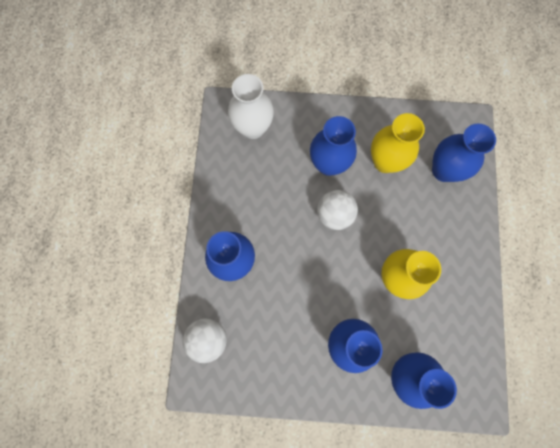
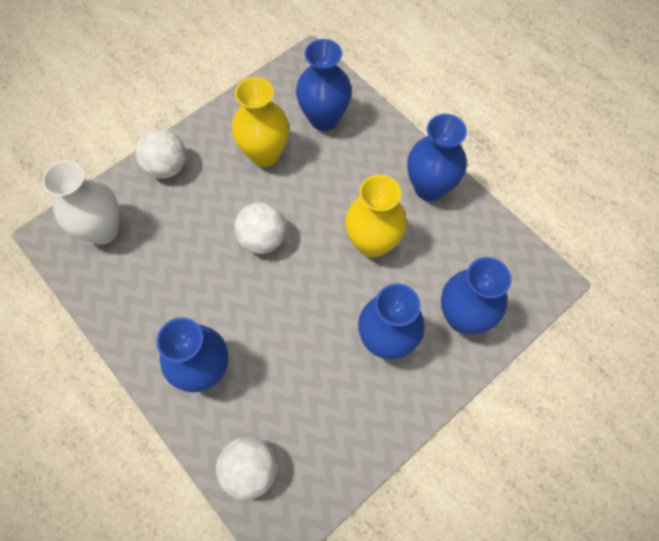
camera: 45 degrees left, 10 degrees down
blue vase [310,116,357,176] -> blue vase moved to [407,114,467,201]
none -> white ball [136,129,186,179]

